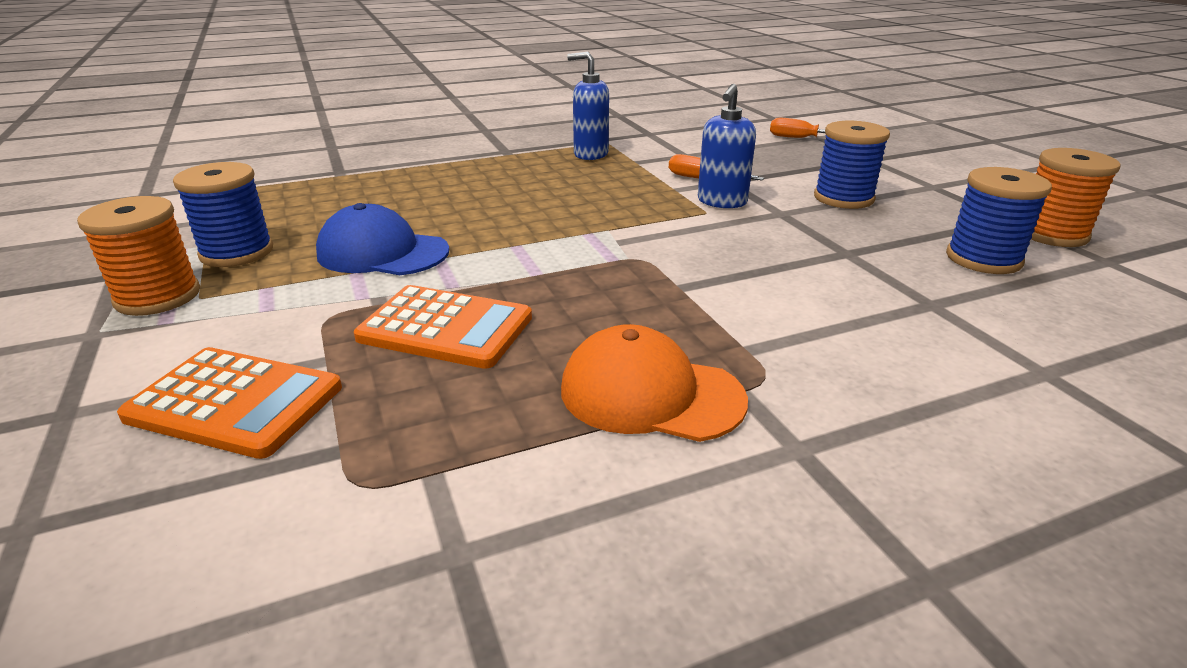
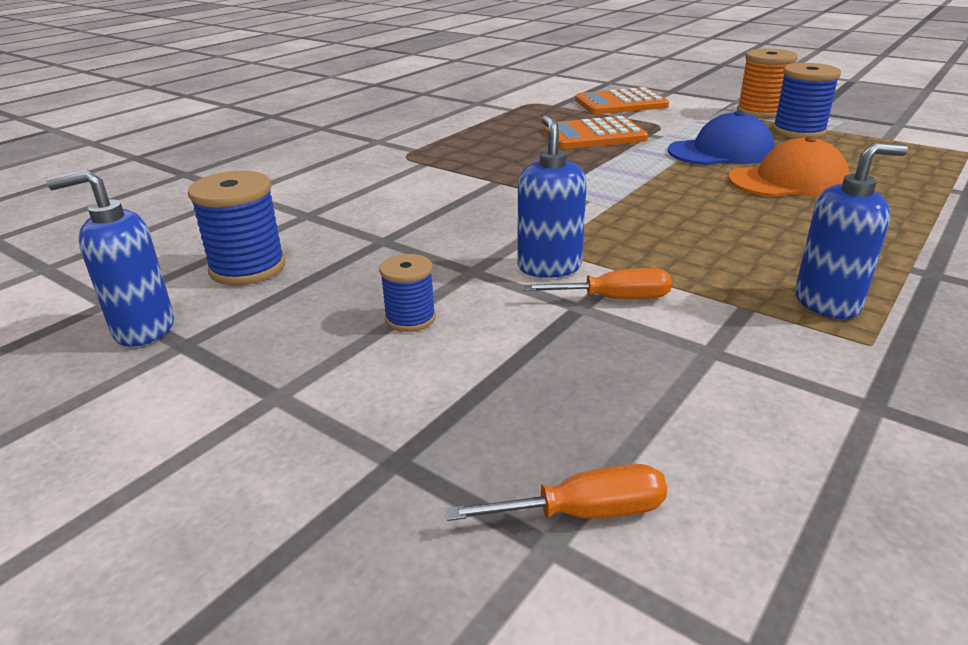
camera: 150 degrees right, 0 degrees up
orange cap [561,324,748,442] -> orange cap moved to [728,136,850,197]
blue spool [814,121,890,209] -> blue spool [379,254,436,332], size x0.60
orange spool [1031,148,1121,247] -> blue soap dispenser [47,170,174,347]

